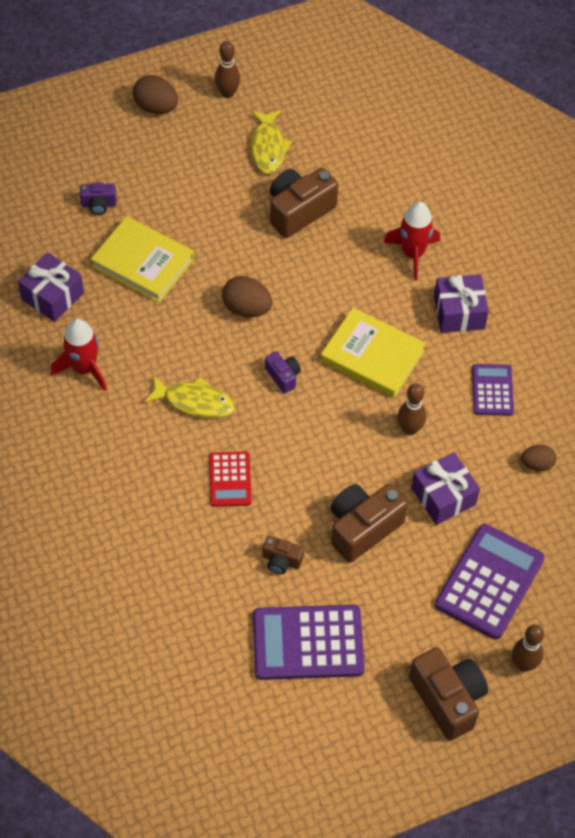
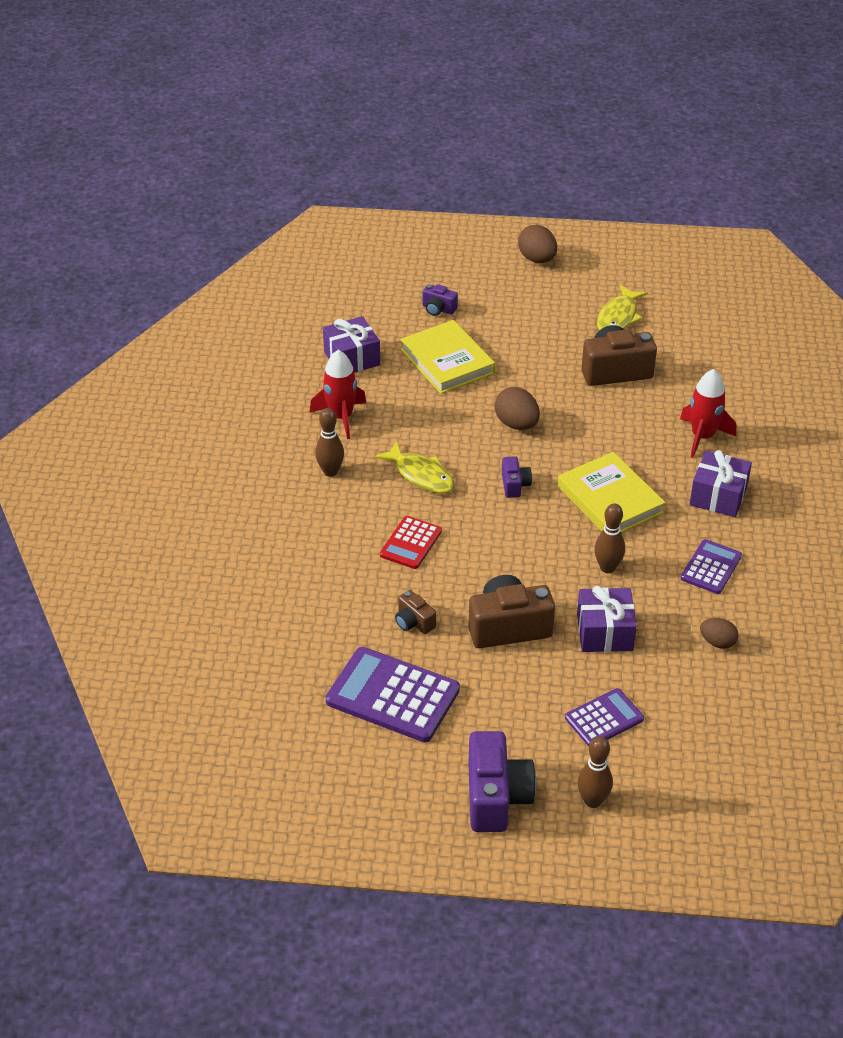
camera: 30 degrees right, 15 degrees down
brown bowling pin [215,41,240,98] -> brown bowling pin moved to [315,408,344,477]
brown camera [409,647,488,741] -> purple camera [468,731,536,832]
purple calculator [435,524,545,640] -> purple calculator [565,688,644,746], size x0.58

